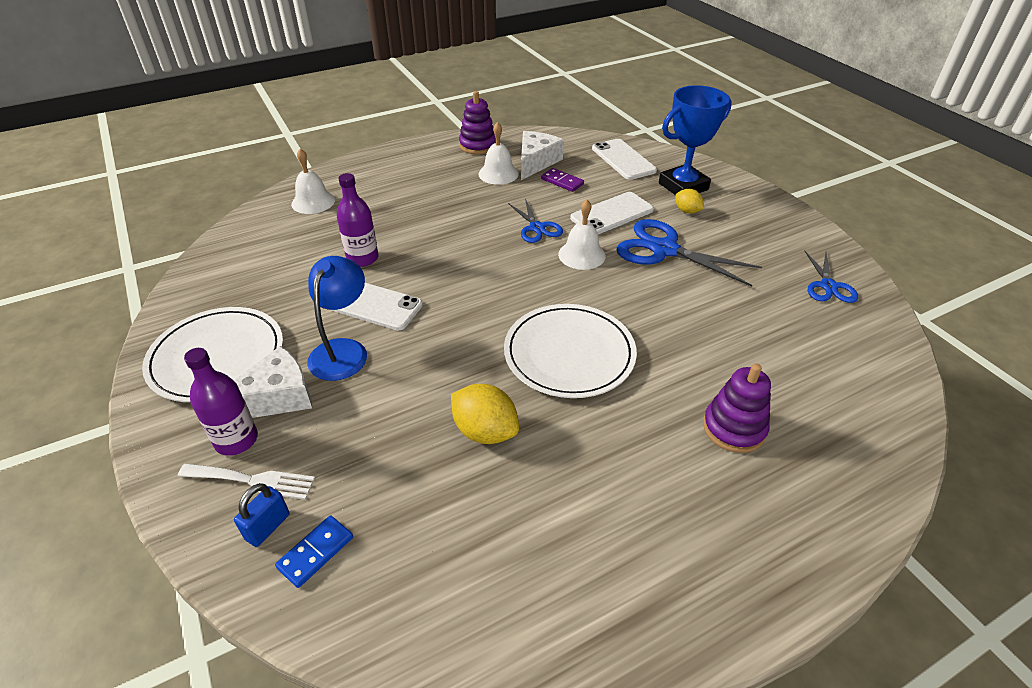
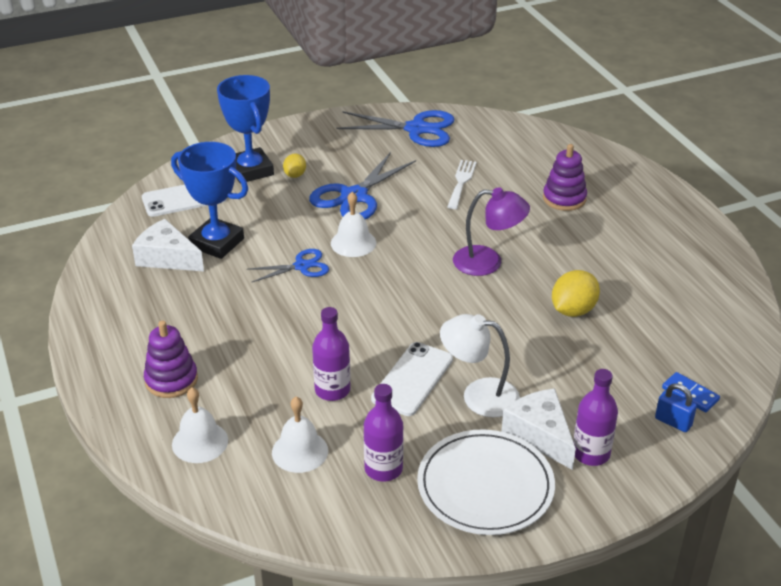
camera: 85 degrees left, 5 degrees down
white fork [178,464,315,500] -> white fork moved to [447,160,476,209]
blue lamp [307,256,367,381] -> white lamp [440,314,520,417]
purple stacking toy [459,91,496,154] -> purple stacking toy moved to [144,321,198,398]
white bell [478,122,519,185] -> white bell moved to [272,397,328,473]
white plate [504,304,637,398] -> purple lamp [453,187,530,276]
purple domino [541,168,584,192] -> blue trophy [171,142,248,259]
white phone [570,192,654,234] -> none
yellow lemon [675,189,704,214] -> yellow lemon turned 45 degrees counterclockwise [283,154,306,178]
blue scissors [805,251,858,303] -> blue scissors [337,110,455,147], size x1.72
none -> purple bottle [364,384,404,482]

